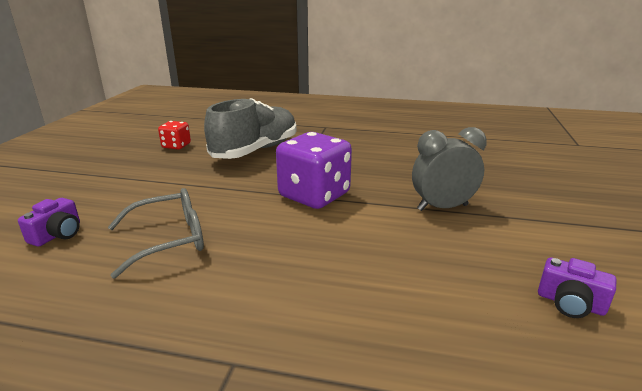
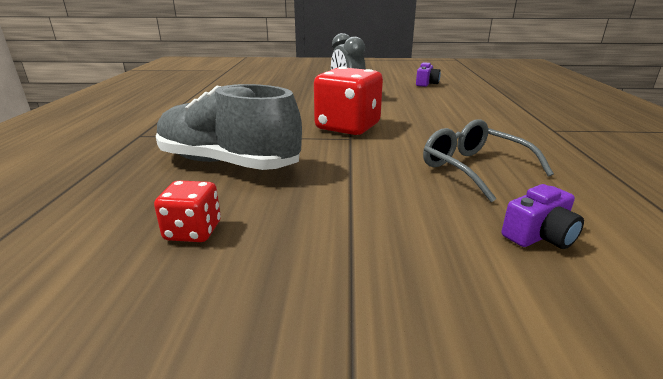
camera: 100 degrees left, 0 degrees up
purple camera [18,198,80,247] -> purple camera turned 135 degrees clockwise [502,184,584,249]
purple dice [276,132,352,209] -> red dice [314,67,383,135]

